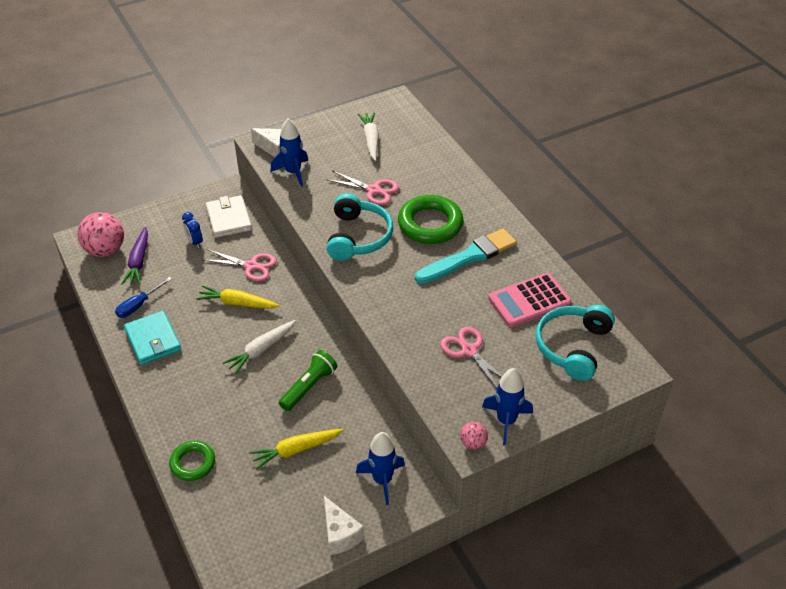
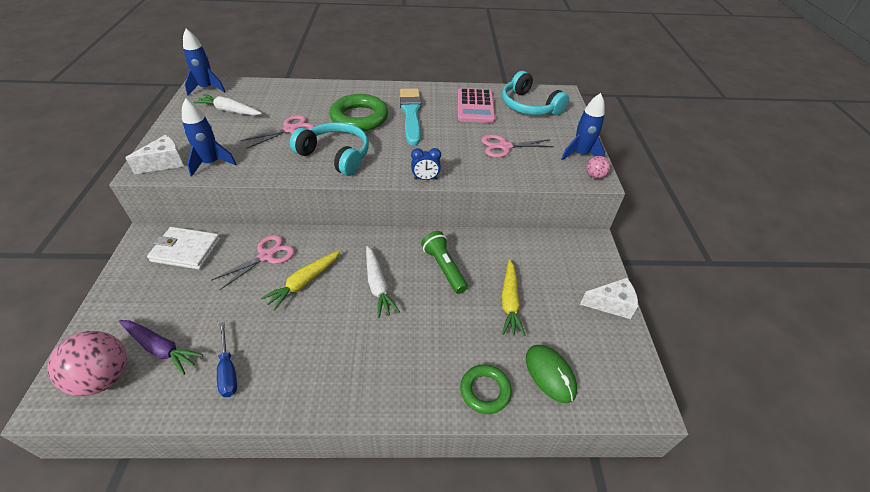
camera: 65 degrees left, 0 degrees up
turquoise wallet [124,311,181,365] -> none
blue clock [182,212,203,248] -> blue clock moved to [411,148,441,180]
blue rocket [356,432,405,505] -> blue rocket moved to [183,29,225,95]
none -> green mouse [526,345,577,403]

